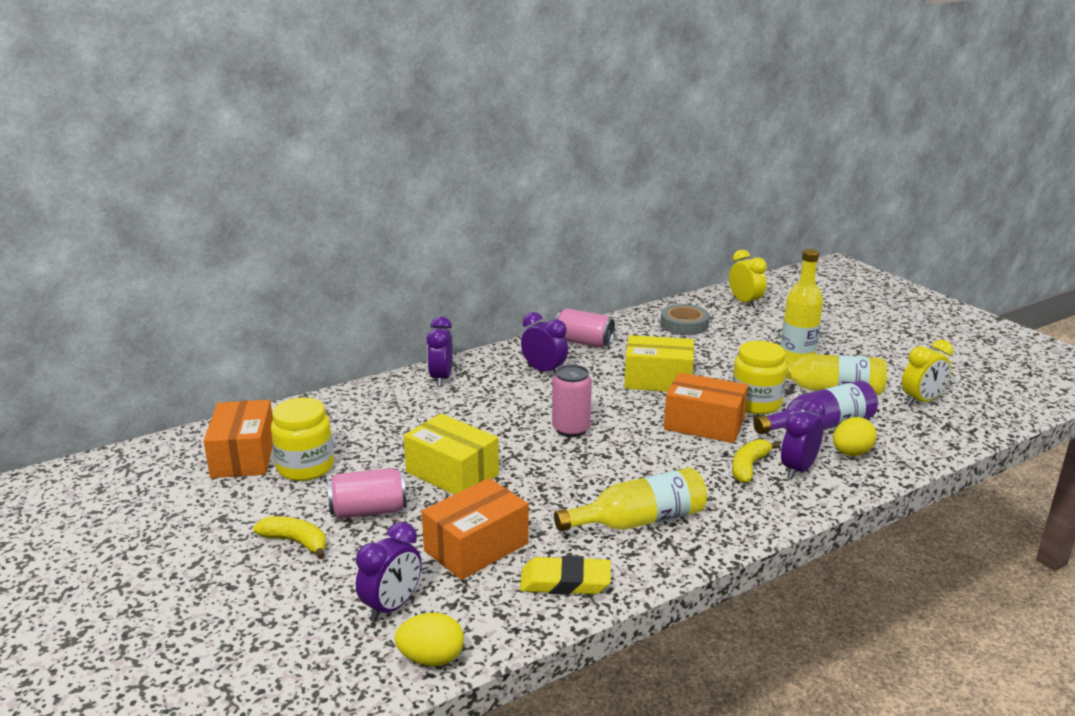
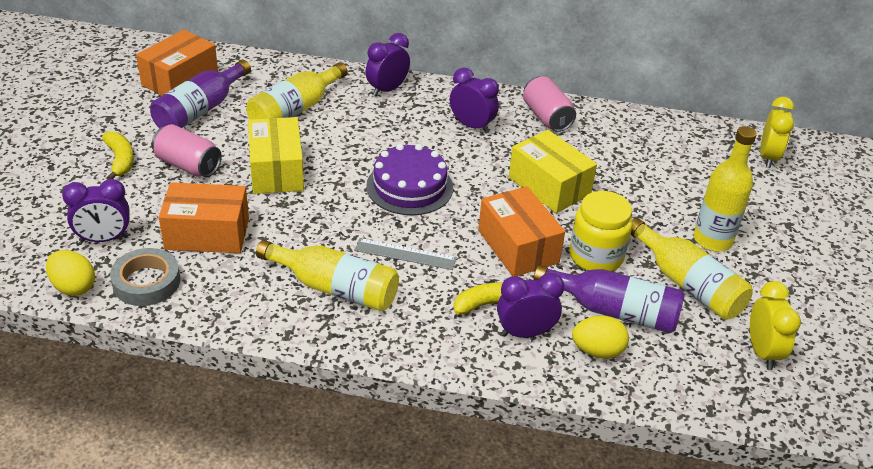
camera: 40 degrees right, 15 degrees up
yellow jar [271,397,334,481] -> purple bottle [150,60,251,128]
yellow eraser [520,556,611,595] -> none
purple clock [521,312,568,374] -> purple clock turned 45 degrees counterclockwise [450,68,499,133]
pink can [552,364,592,437] -> purple cake [366,144,453,215]
grey tape [660,304,710,335] -> grey tape moved to [110,248,180,306]
yellow clock [902,340,953,406] -> yellow clock turned 105 degrees counterclockwise [750,281,801,370]
none -> yellow bottle [247,62,348,120]
none -> grey ruler [355,238,457,270]

